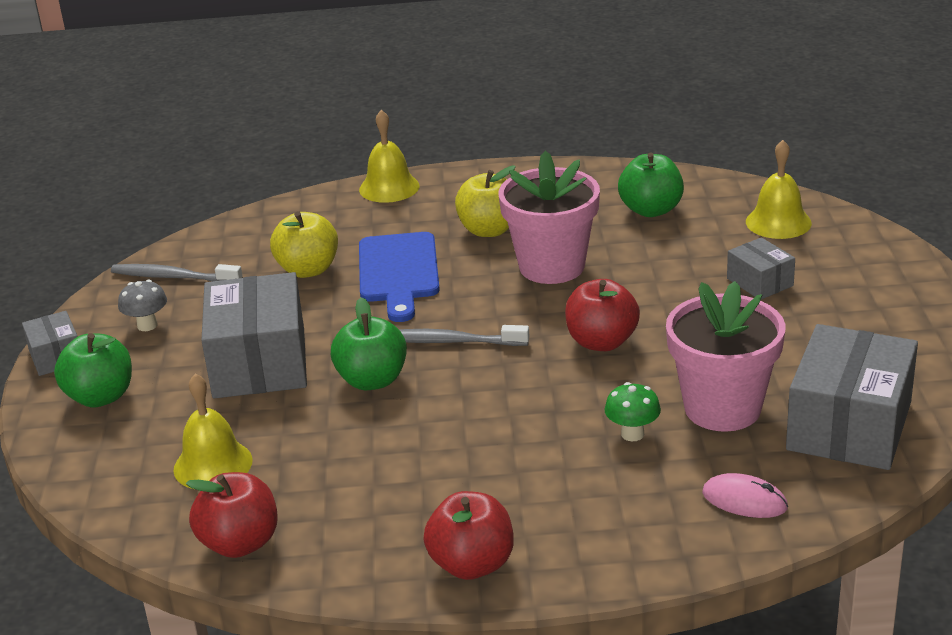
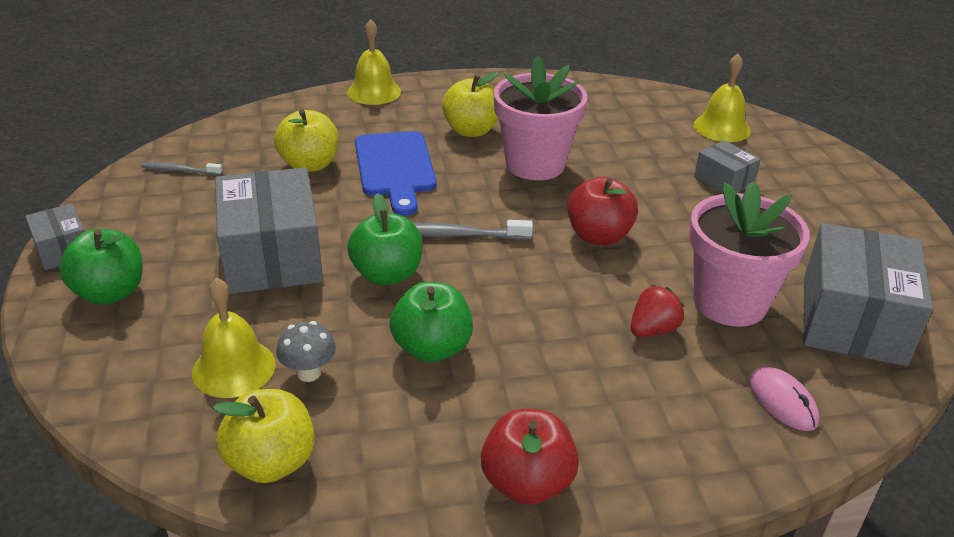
camera: 10 degrees left, 5 degrees up
grey toothbrush [111,264,243,281] -> grey toothbrush [141,162,223,175], size x0.63
grey mushroom [118,280,167,331] -> grey mushroom moved to [276,321,336,382]
red apple [186,472,277,558] -> yellow apple [213,389,315,483]
green mushroom [605,382,661,442] -> red strawberry [631,285,684,337]
green apple [618,152,684,217] -> green apple moved to [390,282,473,362]
pink mouse [702,473,788,518] -> pink mouse turned 45 degrees clockwise [749,367,819,431]

